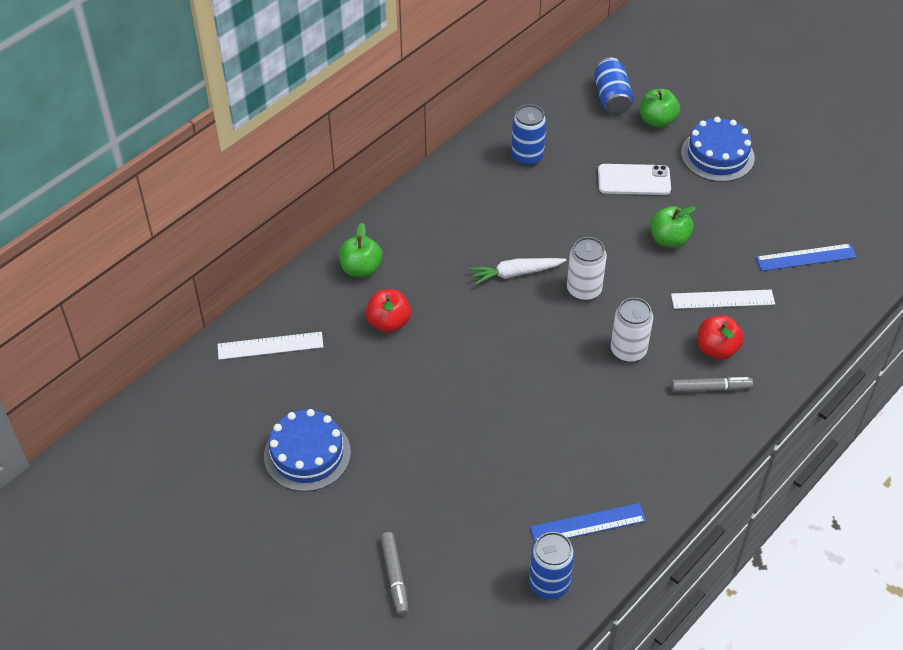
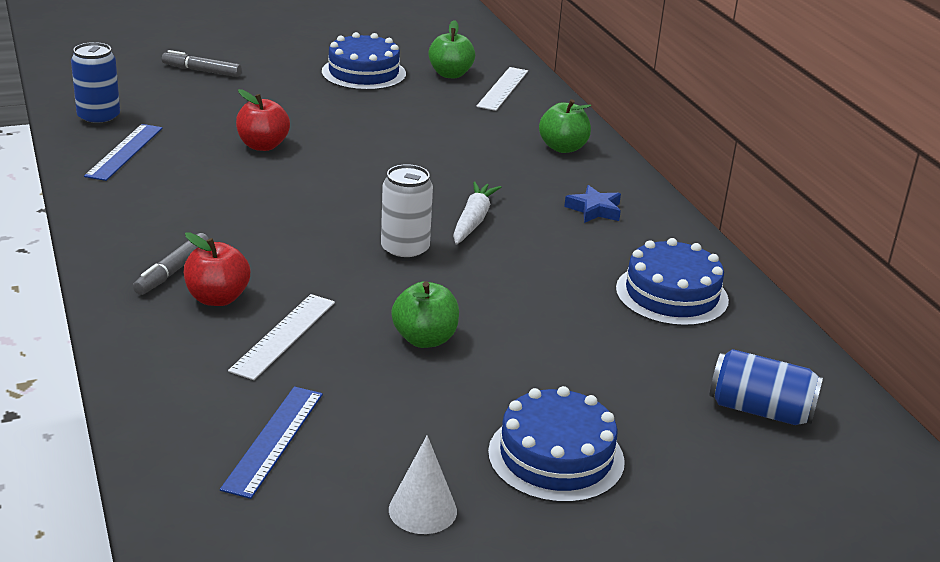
camera: 115 degrees right, 20 degrees down
red apple [366,289,411,333] -> red apple moved to [236,89,290,151]
blue can [511,104,546,166] -> blue cake [616,238,729,326]
white phone [598,164,671,195] -> none
white can [611,298,653,362] -> none
green apple [640,89,680,128] -> green apple moved to [429,20,475,78]
none -> white cone [389,435,457,534]
none -> blue star [564,185,621,223]

